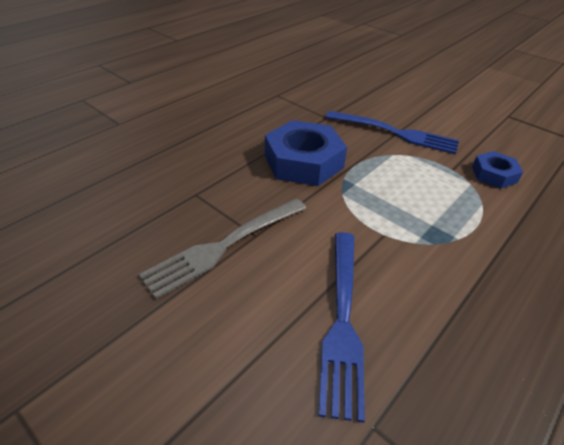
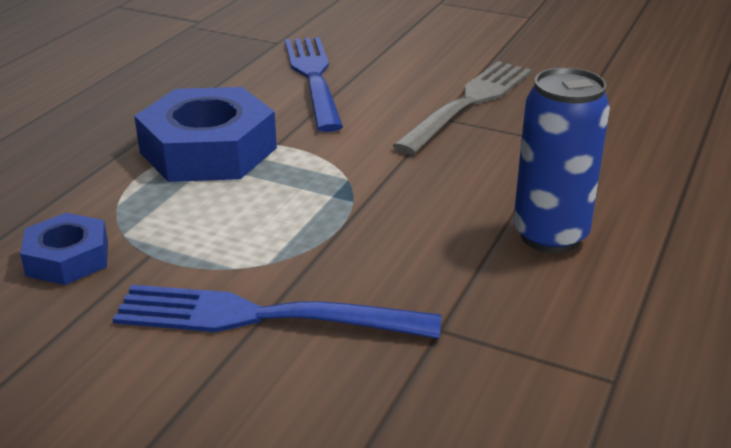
camera: 165 degrees right, 10 degrees down
blue nut [265,120,347,186] -> blue nut moved to [134,87,277,182]
none -> blue can [513,67,610,253]

